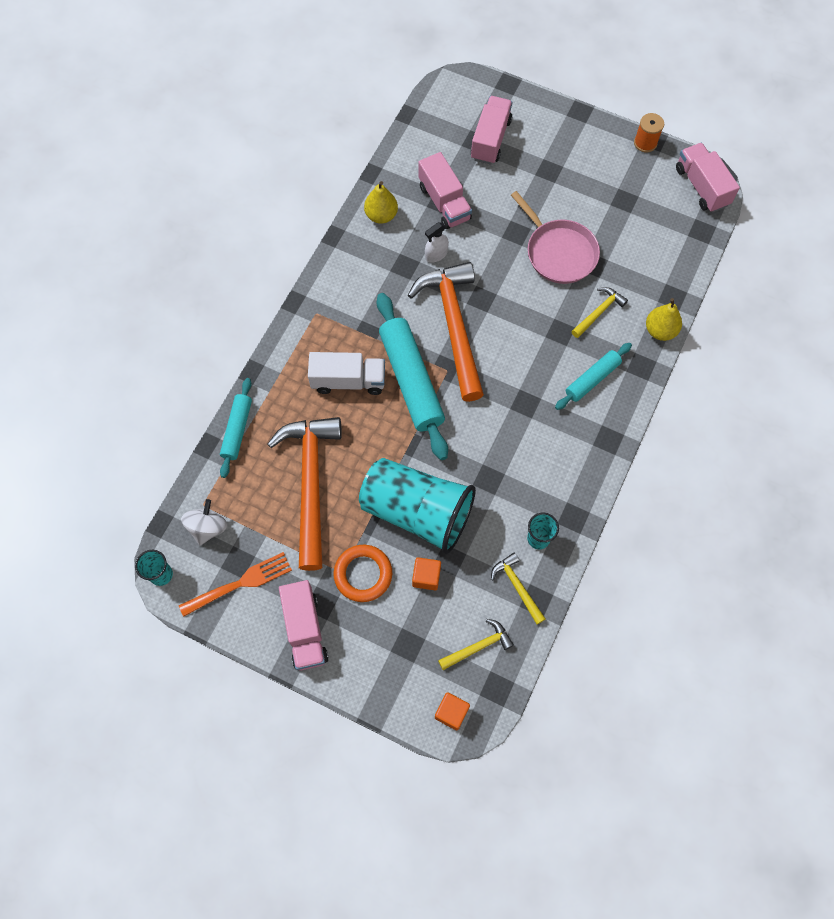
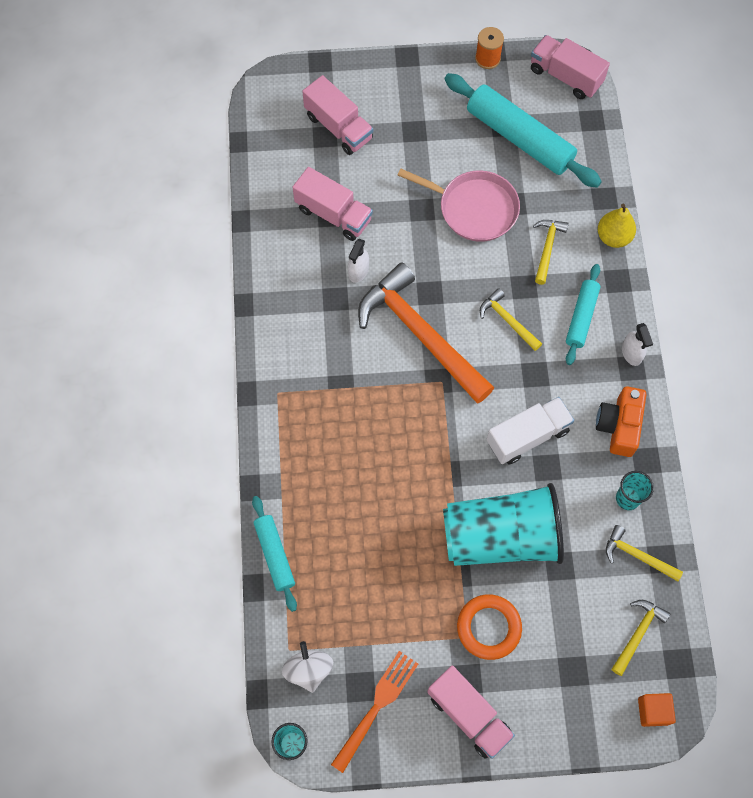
camera: 30 degrees left, 0 degrees up
orange hammer [268,417,342,571] -> none
white truck [308,352,385,395] -> white truck moved to [486,397,574,464]
yellow pear [364,181,398,224] -> none
turquoise rolling pin [377,293,448,460] -> turquoise rolling pin moved to [444,73,602,188]
orange cube [412,557,441,590] -> none
pink truck [471,96,512,165] -> pink truck turned 150 degrees clockwise [302,75,373,155]
none -> yellow hammer [480,288,542,351]
none -> orange camera [596,386,646,457]
none -> white spray bottle [622,323,653,366]

